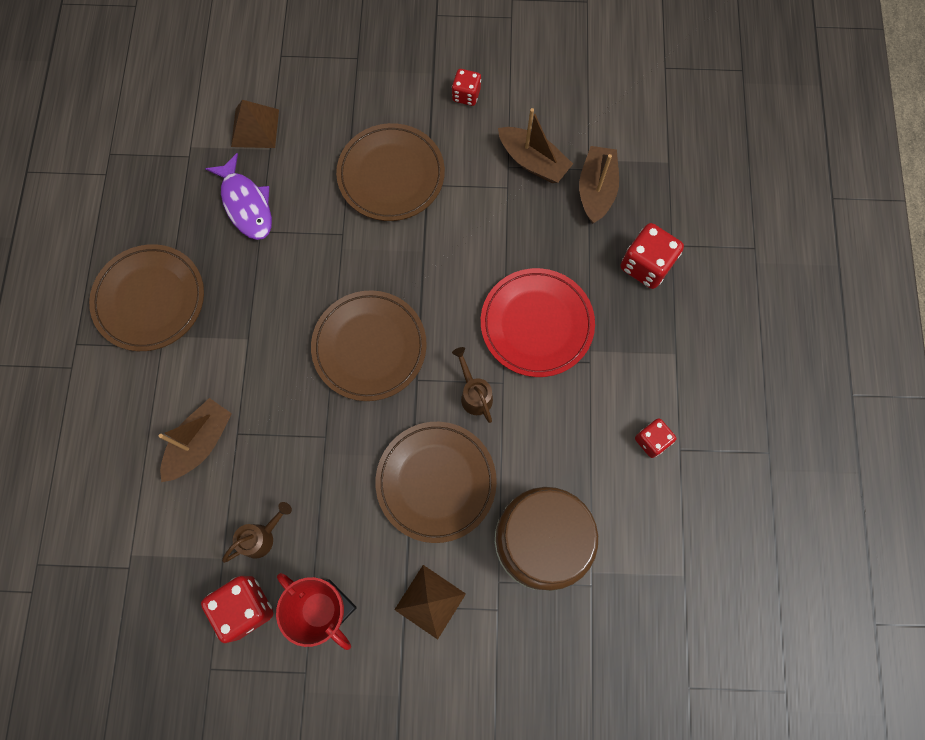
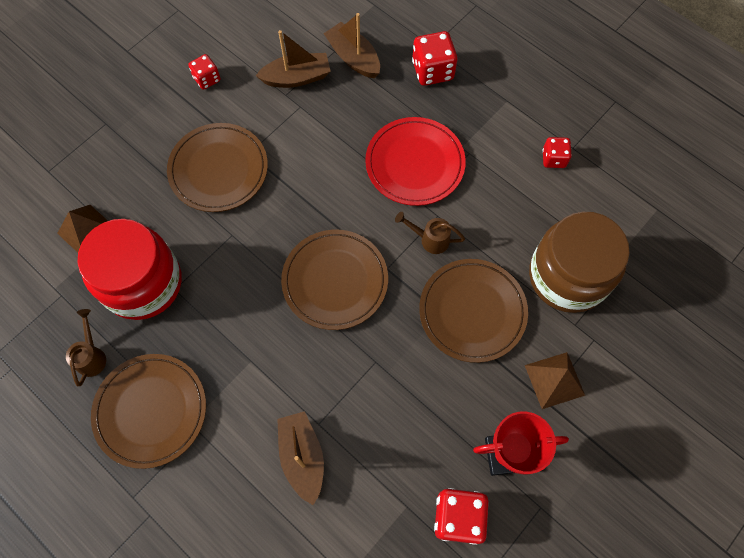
camera: 50 degrees left, 5 degrees down
purple fish [205,153,272,240] -> red jar [77,219,182,320]
brown watering can [222,502,292,563] -> brown watering can moved to [66,309,106,386]

